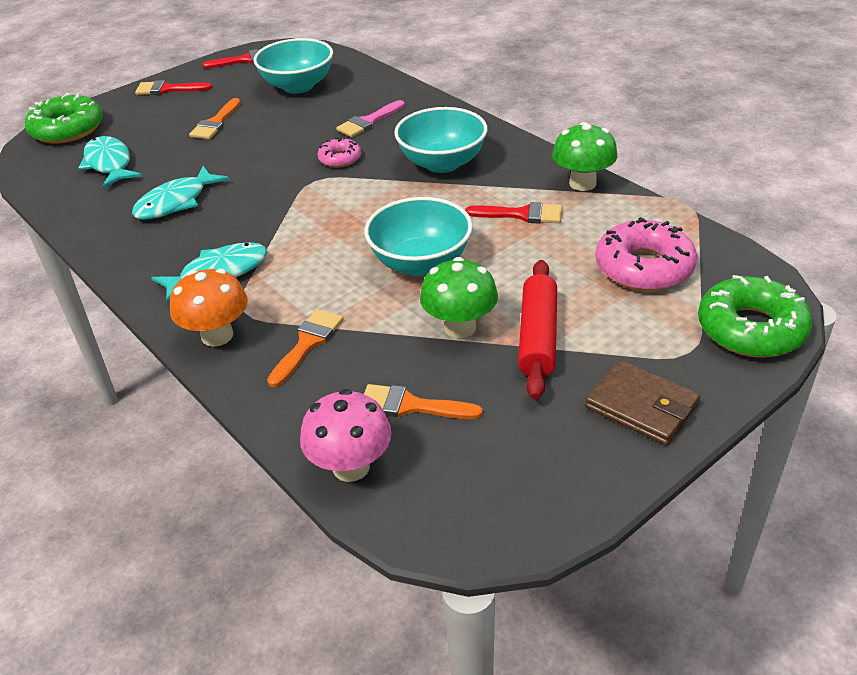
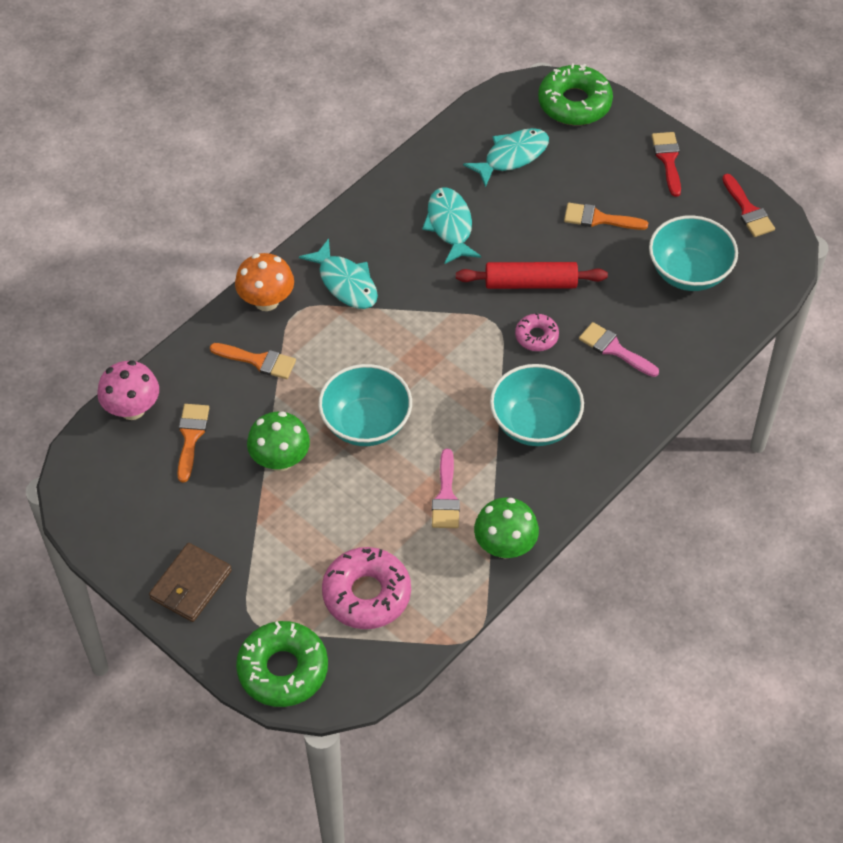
camera: 80 degrees right, 15 degrees up
turquoise fish [132,166,229,220] -> turquoise fish turned 45 degrees clockwise [422,187,481,264]
red brush [465,202,562,223] -> pink brush [432,449,460,528]
red rolling pin [518,260,557,400] -> red rolling pin moved to [456,262,608,289]

